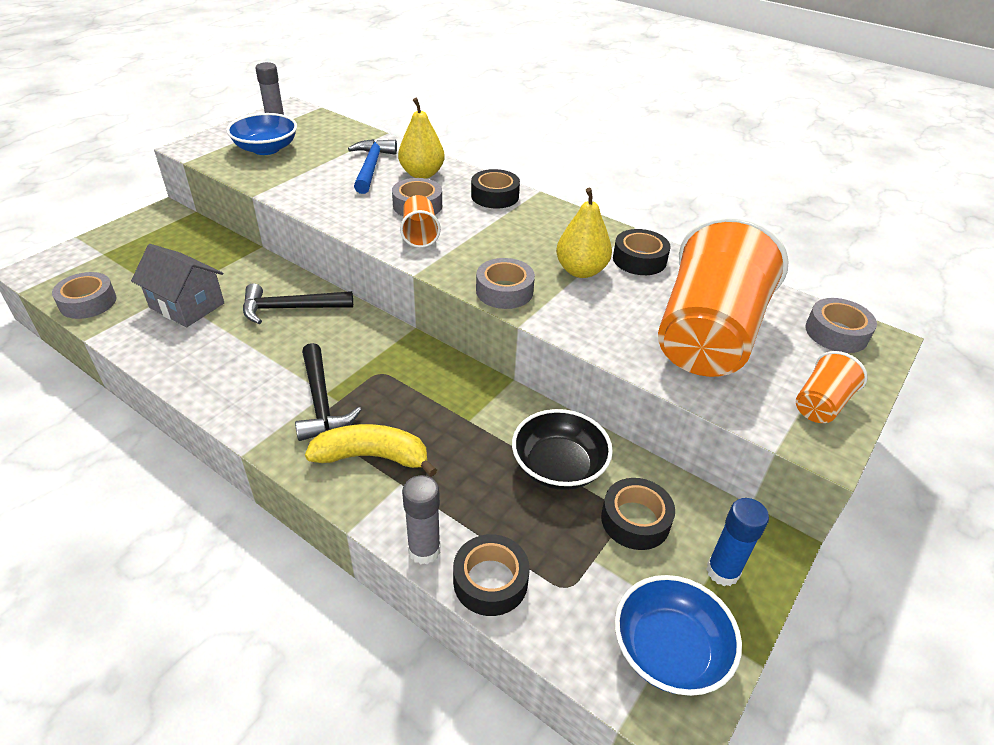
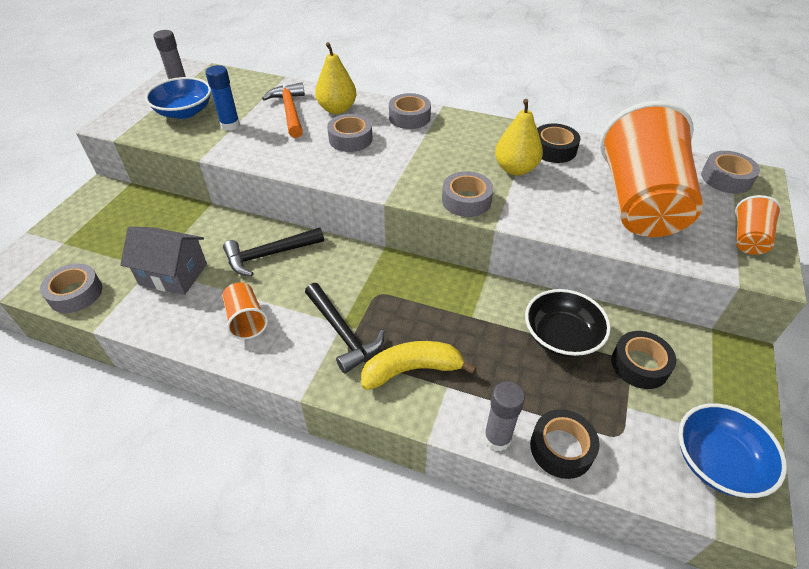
camera: 15 degrees left, 5 degrees up
blue hammer [348,139,397,194] -> orange hammer [262,82,305,138]
orange cup [400,195,441,248] -> orange cup moved to [222,282,268,340]
black tape [471,169,520,209] -> grey tape [389,93,431,129]
blue glue stick [706,498,769,586] -> blue glue stick moved to [205,65,240,131]

